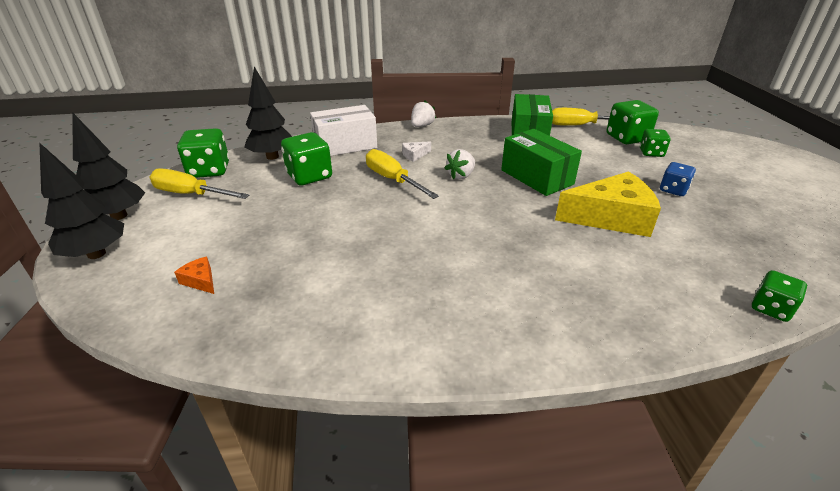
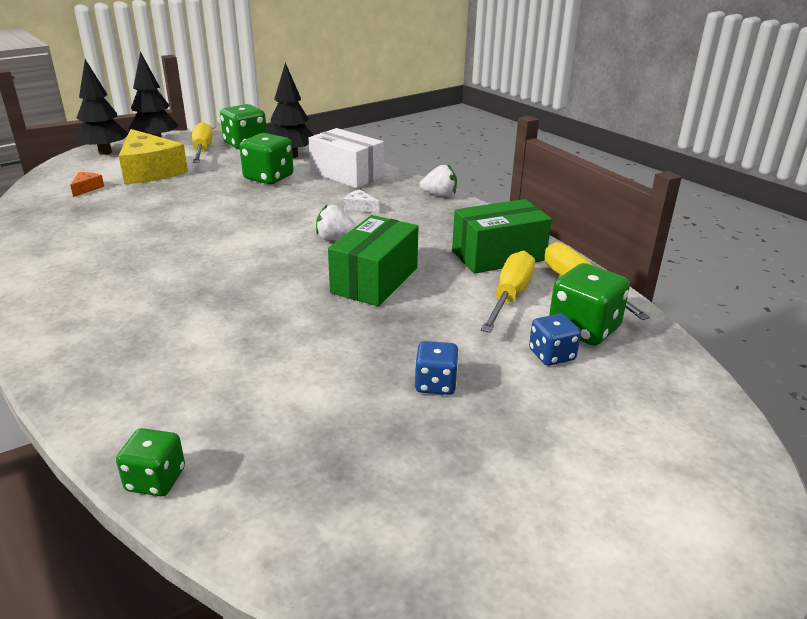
camera: 60 degrees right, 5 degrees down
yellow screwdriver [366,149,439,199] -> yellow screwdriver moved to [481,251,535,333]
yellow cheese [555,171,661,237] -> yellow cheese moved to [119,129,188,184]
green dice [640,129,671,157] -> blue dice [529,313,581,366]

